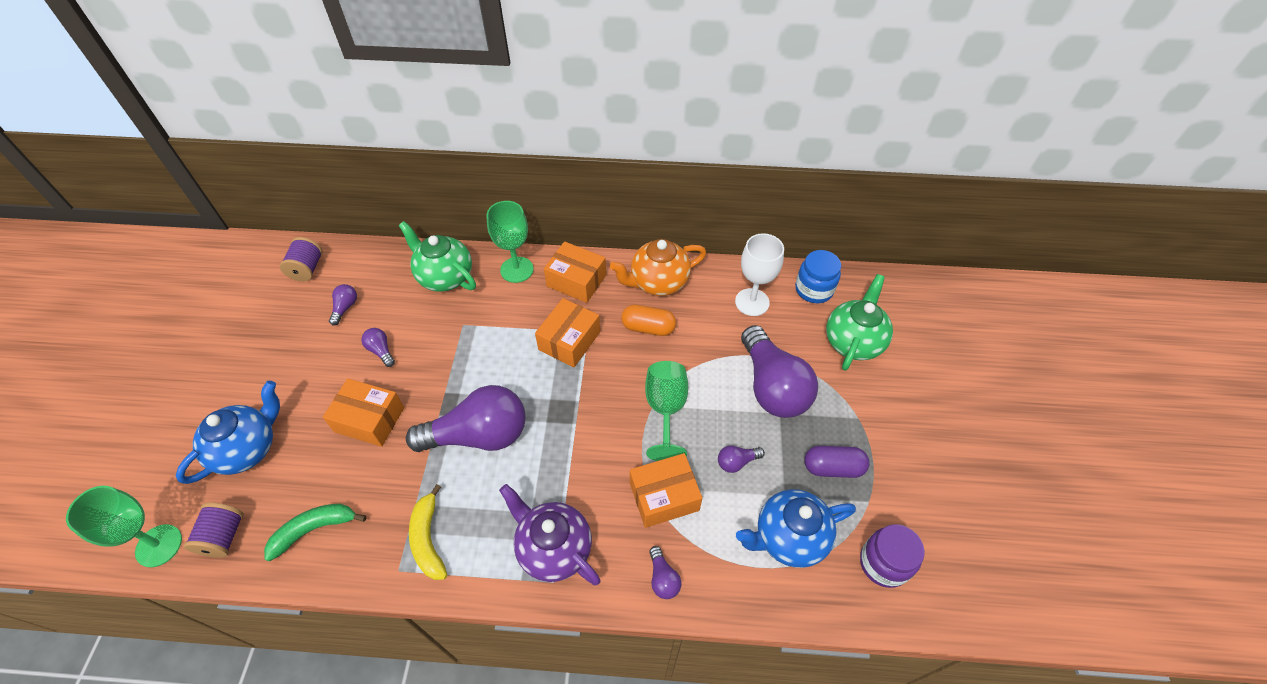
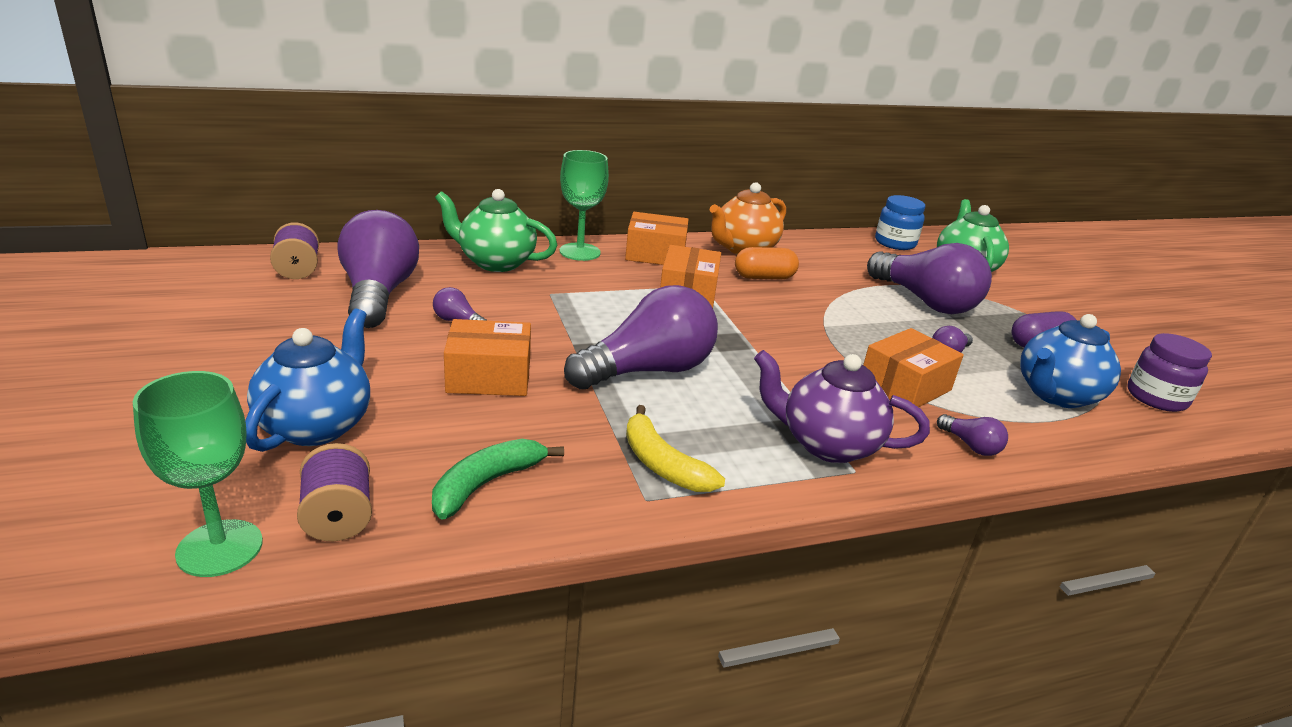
camera: 25 degrees left, 25 degrees down
purple light bulb [329,284,357,325] -> purple light bulb [337,210,419,328], size x2.43
green goblet [645,361,688,461] -> none
white goblet [735,233,784,316] -> none

